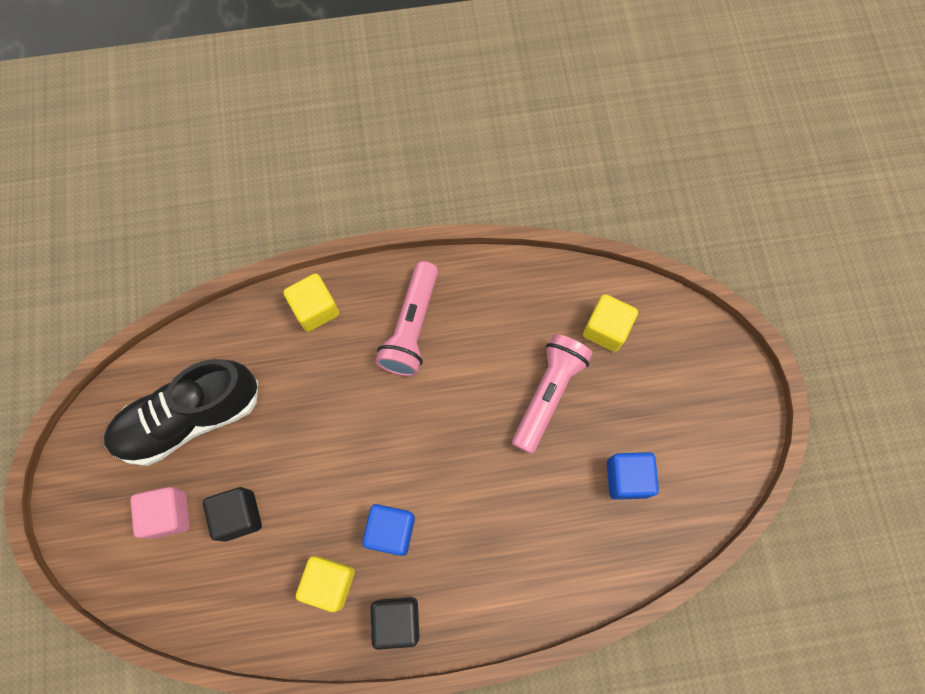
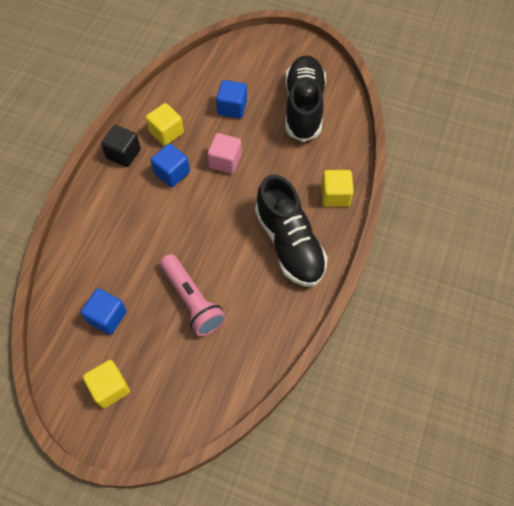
camera: 120 degrees right, 10 degrees down
pink cube [130,487,190,539] -> pink cube moved to [207,133,242,174]
black cube [203,487,262,541] -> blue cube [216,80,247,118]
pink flashlight [375,261,438,376] -> black shoe [255,175,328,287]
yellow cube [583,294,638,352] -> yellow cube moved to [83,360,130,408]

